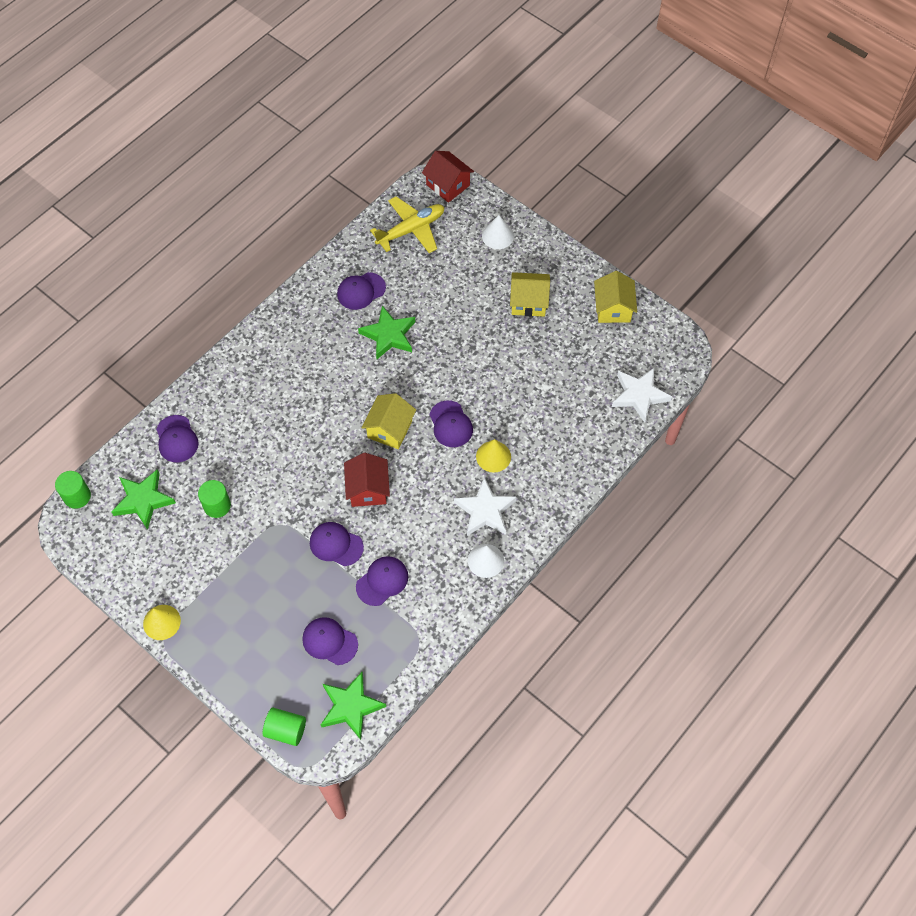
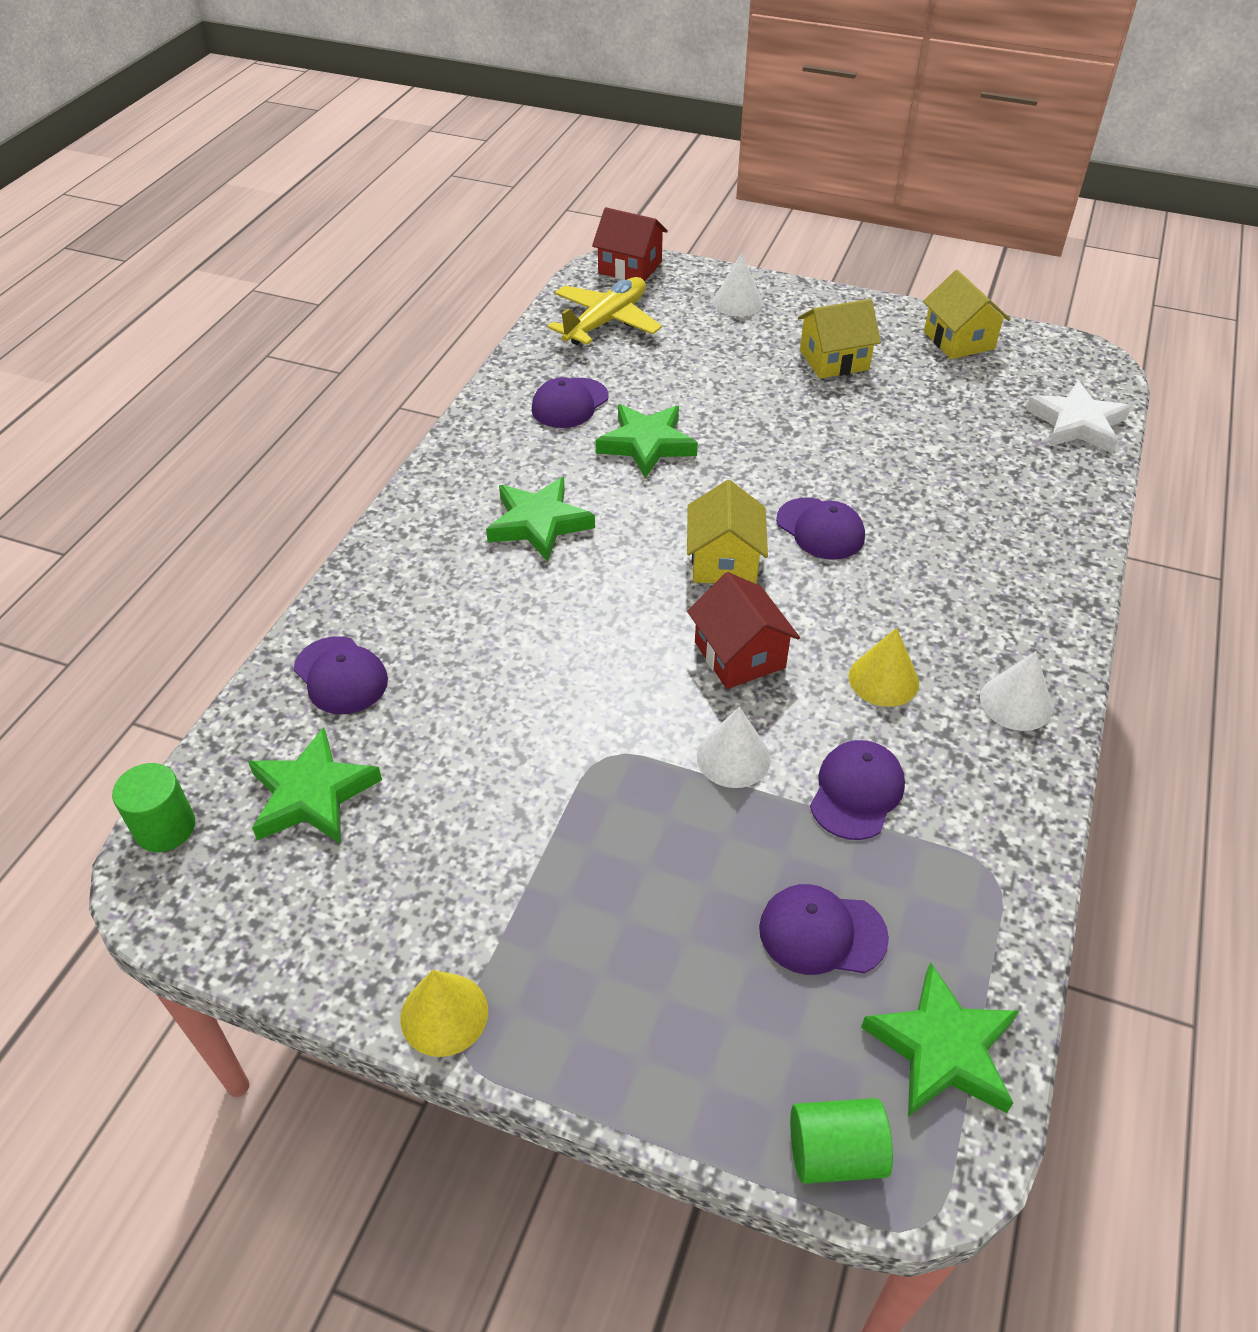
camera: 20 degrees left, 15 degrees down
green cylinder [198,480,231,518] -> none
purple cap [310,522,364,566] -> white cone [697,707,771,788]
white star [454,477,516,536] -> none
yellow cone [476,439,511,472] -> yellow cone moved to [849,628,919,707]
none -> green star [486,477,595,562]

